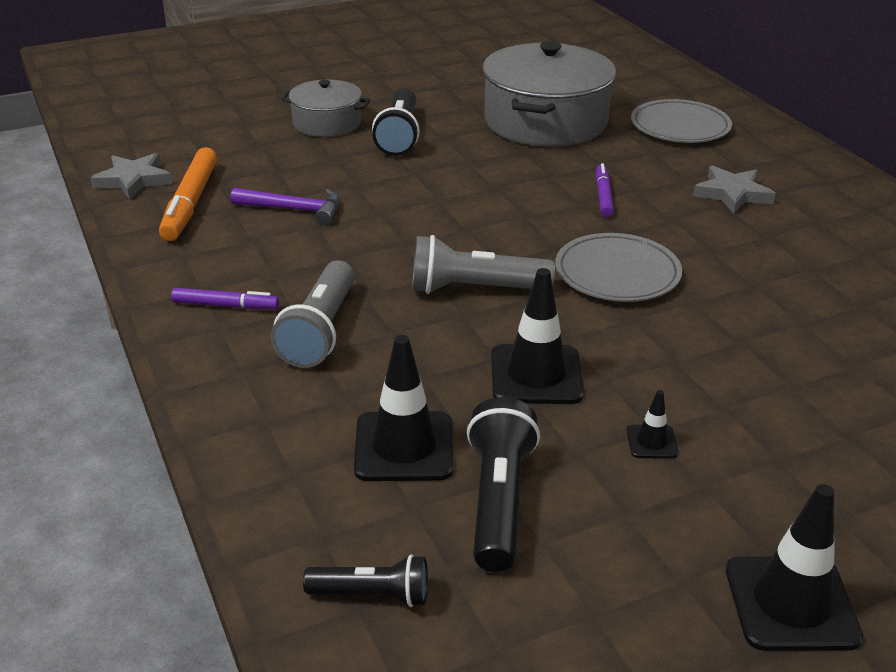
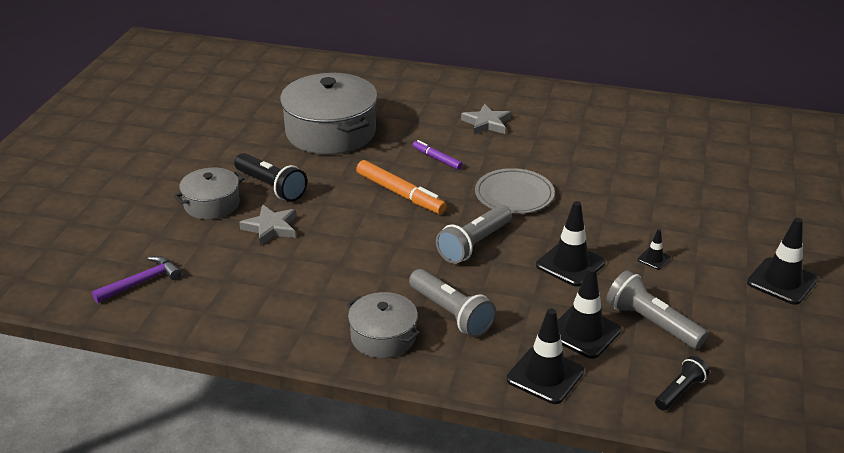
camera: 50 degrees left, 0 degrees up
grey star [90,153,172,200] -> grey star moved to [239,204,297,246]
orange marker [159,147,217,241] -> orange marker moved to [356,160,447,214]
purple marker [171,288,279,309] -> grey pot [347,292,420,358]
purple hammer [231,188,340,225] -> purple hammer moved to [92,256,182,303]
black flashlight [467,397,540,572] -> grey flashlight [606,270,708,349]
grey plate [631,99,732,143] -> none
none -> black traffic cone [507,308,584,404]

